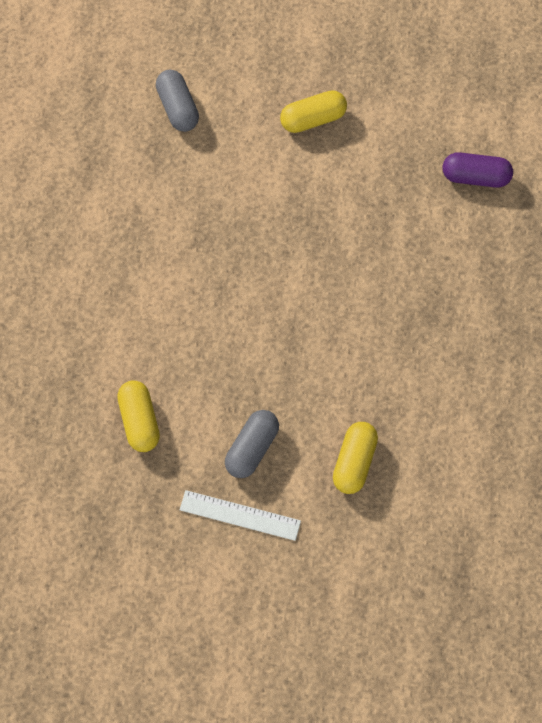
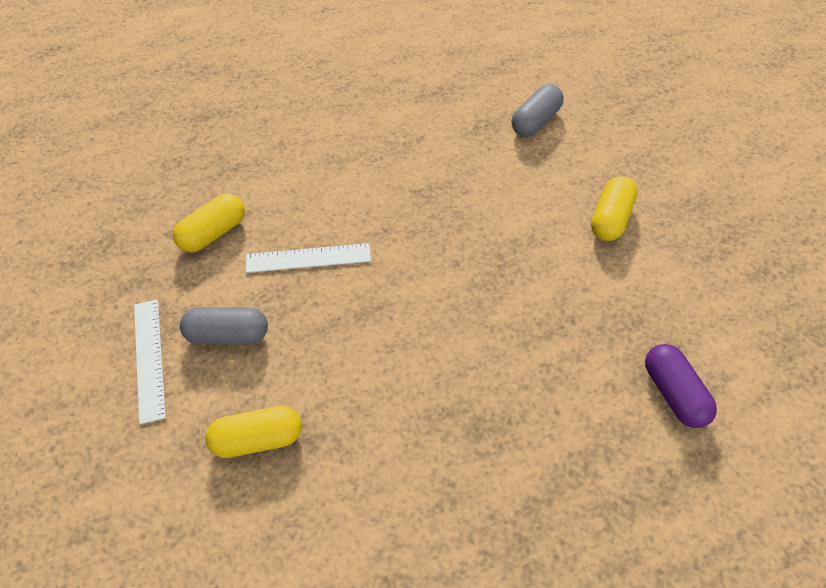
camera: 60 degrees right, 10 degrees down
yellow capsule [280,90,347,133] -> yellow capsule turned 75 degrees clockwise [591,176,638,241]
none -> white ruler [246,243,371,273]

